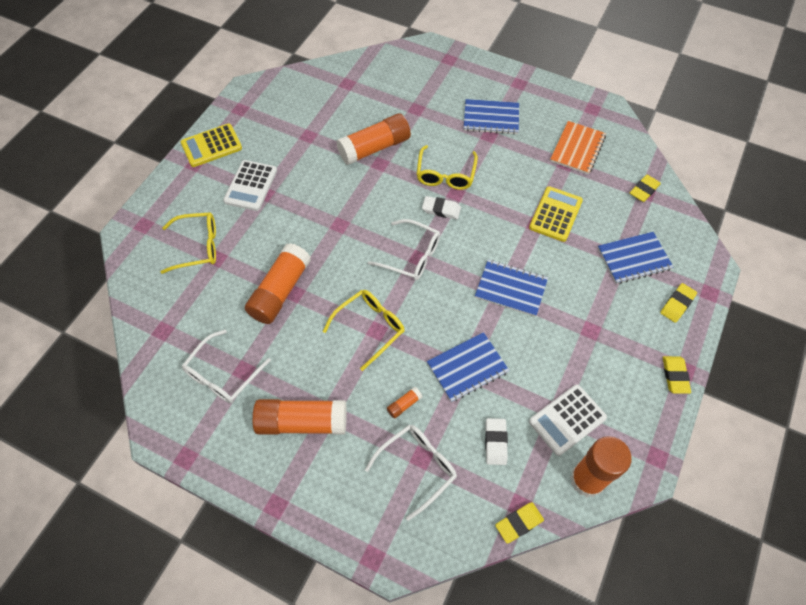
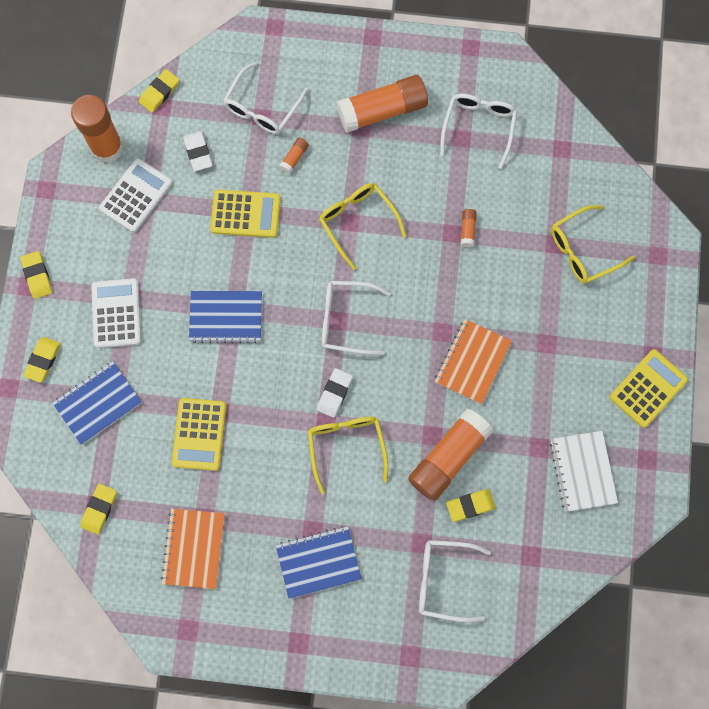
camera: 160 degrees right, 15 degrees up
white calculator [223,160,277,211] -> white calculator moved to [91,278,141,348]
orange glue stick [245,243,311,324] -> orange glue stick [461,209,477,248], size x0.41
yellow glasses [323,290,405,371] -> yellow glasses turned 120 degrees clockwise [319,183,407,270]
white eraser [422,196,461,219] -> white eraser turned 60 degrees counterclockwise [317,368,353,418]
blue notebook [427,332,510,402] -> yellow calculator [210,190,281,238]
none -> white glasses [419,540,491,622]
none -> orange notebook [435,319,512,404]
none -> yellow eraser [446,489,496,522]
none -> white notebook [550,431,618,512]

